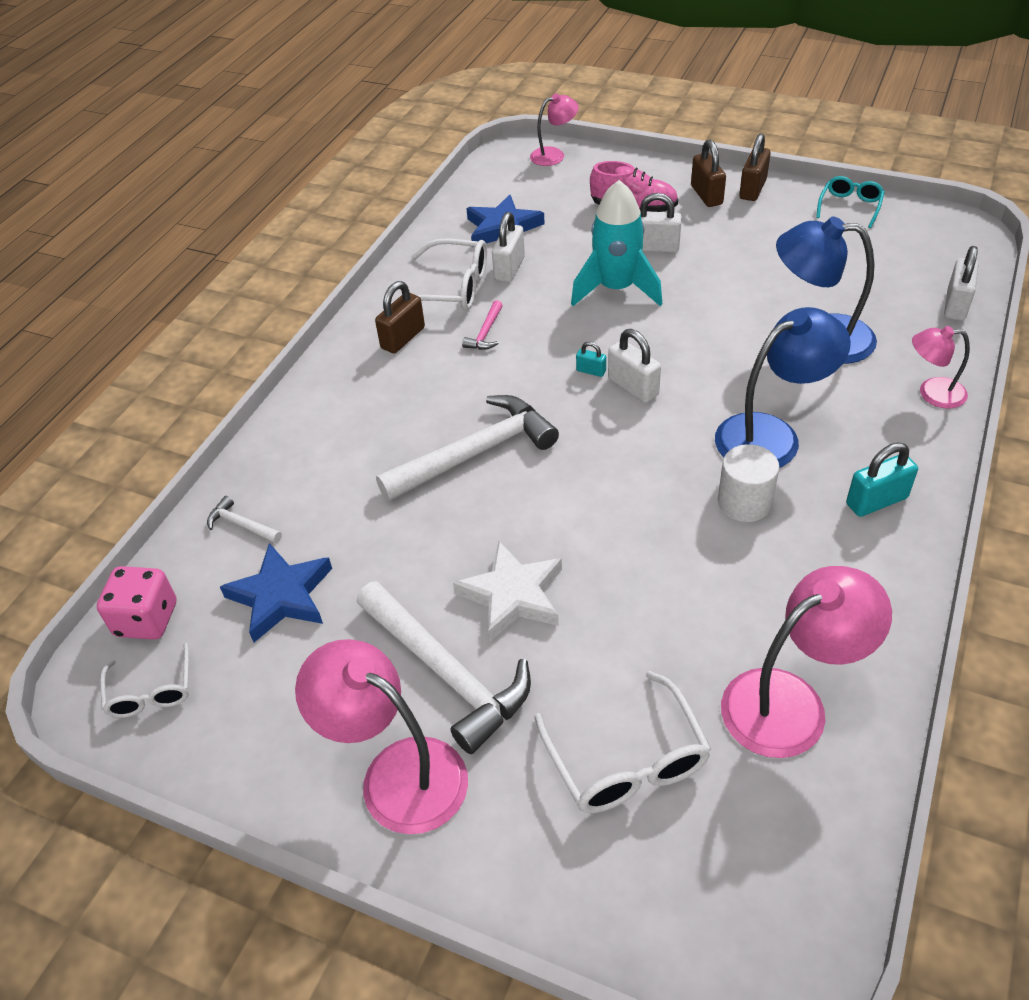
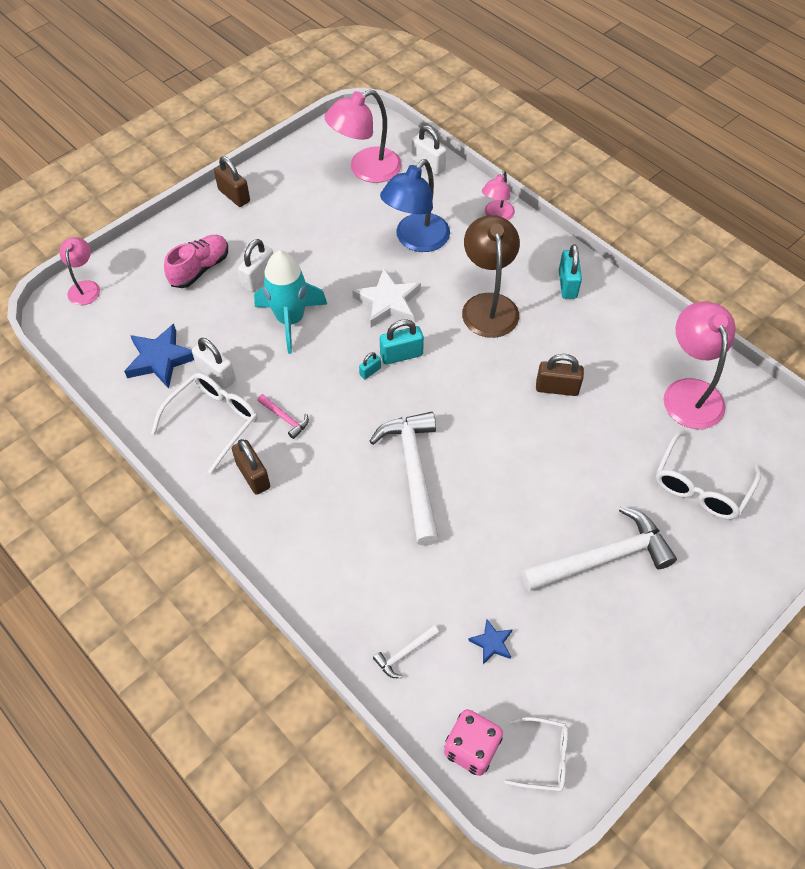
camera: 70 degrees left, 10 degrees up
blue star [220,543,332,642] -> blue star [468,619,513,664], size x0.52
pink lamp [295,639,468,834] -> pink lamp moved to [325,90,402,183]
white star [453,541,562,641] -> white star moved to [352,268,421,328]
white glasses [534,671,711,813] -> white glasses turned 120 degrees clockwise [656,430,761,519]
white padlock [608,329,661,403] -> turquoise padlock [380,319,424,365]
brown padlock [691,140,726,207] -> brown padlock moved to [536,354,584,396]
blue lamp [715,307,851,468] -> brown lamp [462,215,520,338]
white cylinder [718,444,779,522] -> none
turquoise glasses [816,176,885,228] -> none

